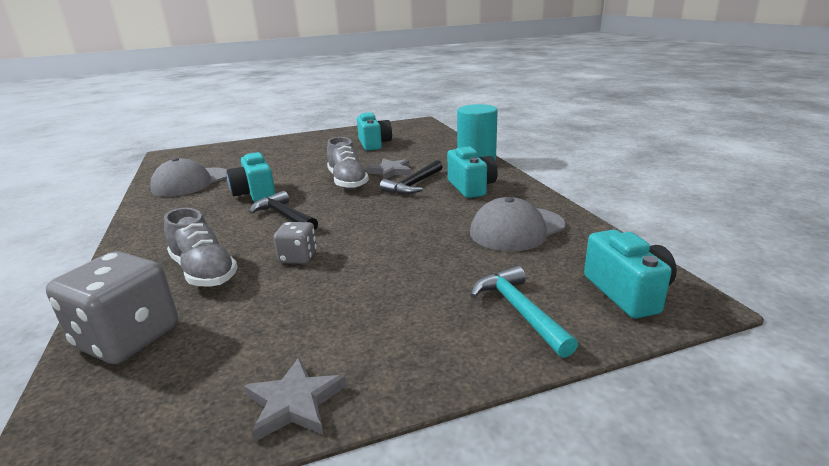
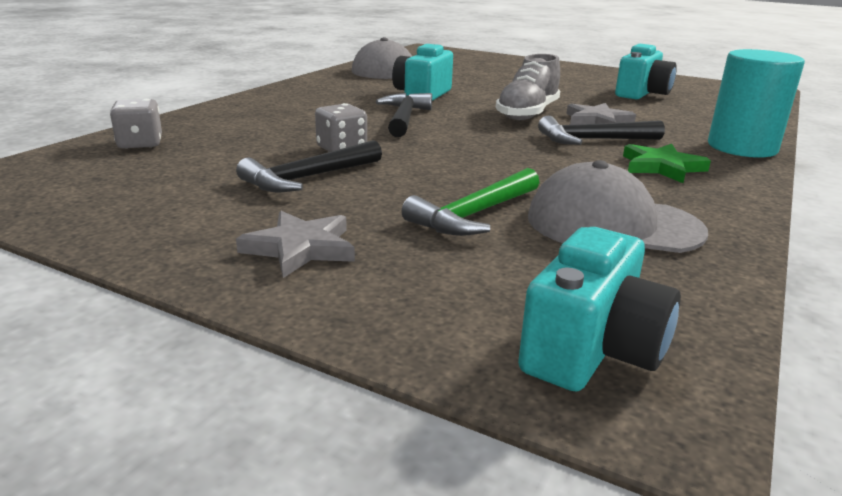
camera: 45 degrees right, 0 degrees up
grey dice [46,251,178,364] -> grey dice [110,99,162,149], size x0.54
grey shoe [164,208,238,287] -> none
grey star [244,357,347,442] -> grey star moved to [236,211,355,278]
turquoise camera [447,146,498,198] -> green star [623,144,711,183]
turquoise hammer [470,265,578,358] -> none
none -> black hammer [236,140,382,192]
none -> green hammer [402,168,540,236]

